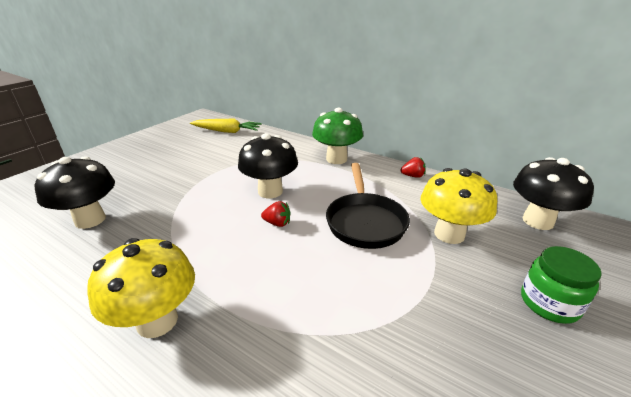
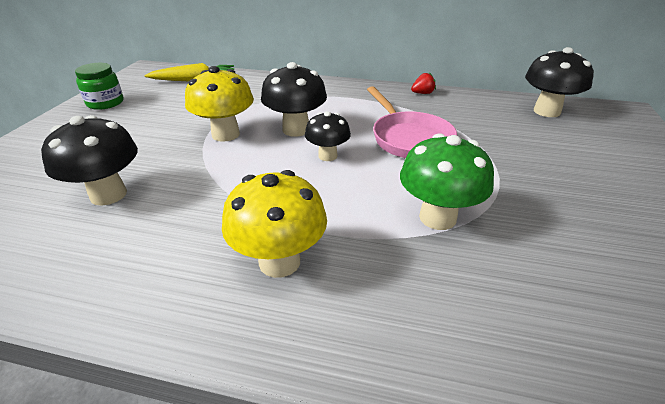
camera: 20 degrees left, 5 degrees up
red strawberry [261,201,291,227] -> black mushroom [305,111,351,161]
green mushroom [312,108,363,164] -> green mushroom moved to [400,133,494,230]
black pan [326,163,410,249] -> pink pan [367,86,457,158]
yellow mushroom [420,168,497,244] -> yellow mushroom moved to [185,66,254,142]
green jar [521,246,602,324] -> green jar moved to [75,63,123,110]

